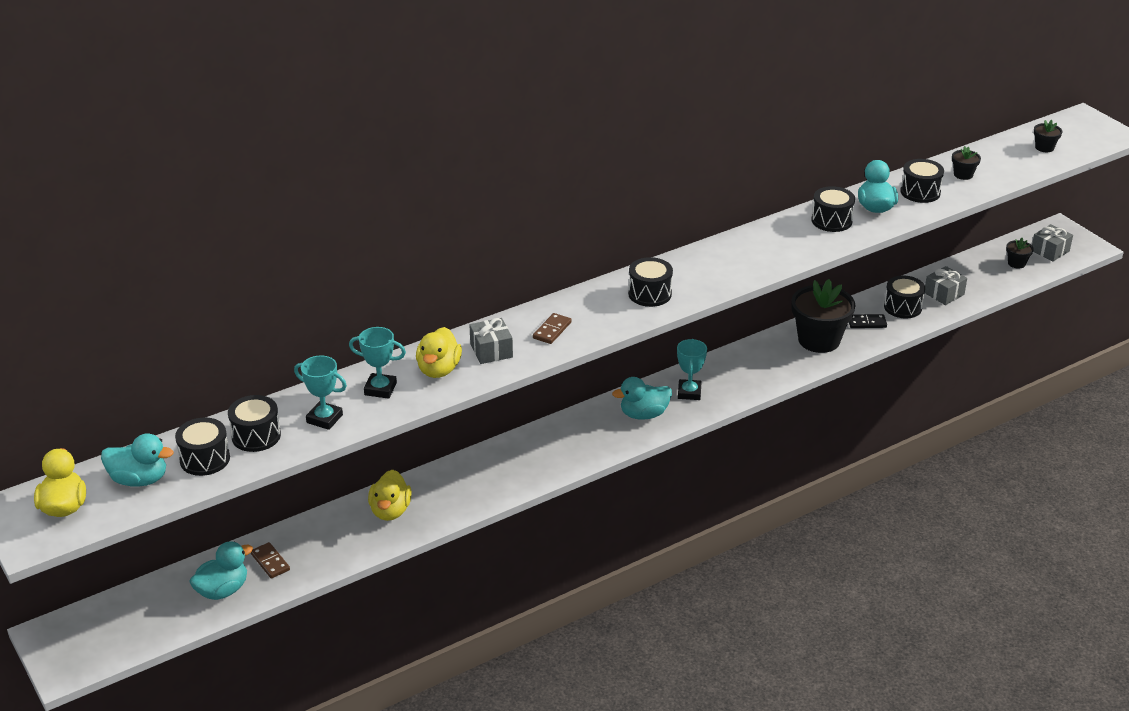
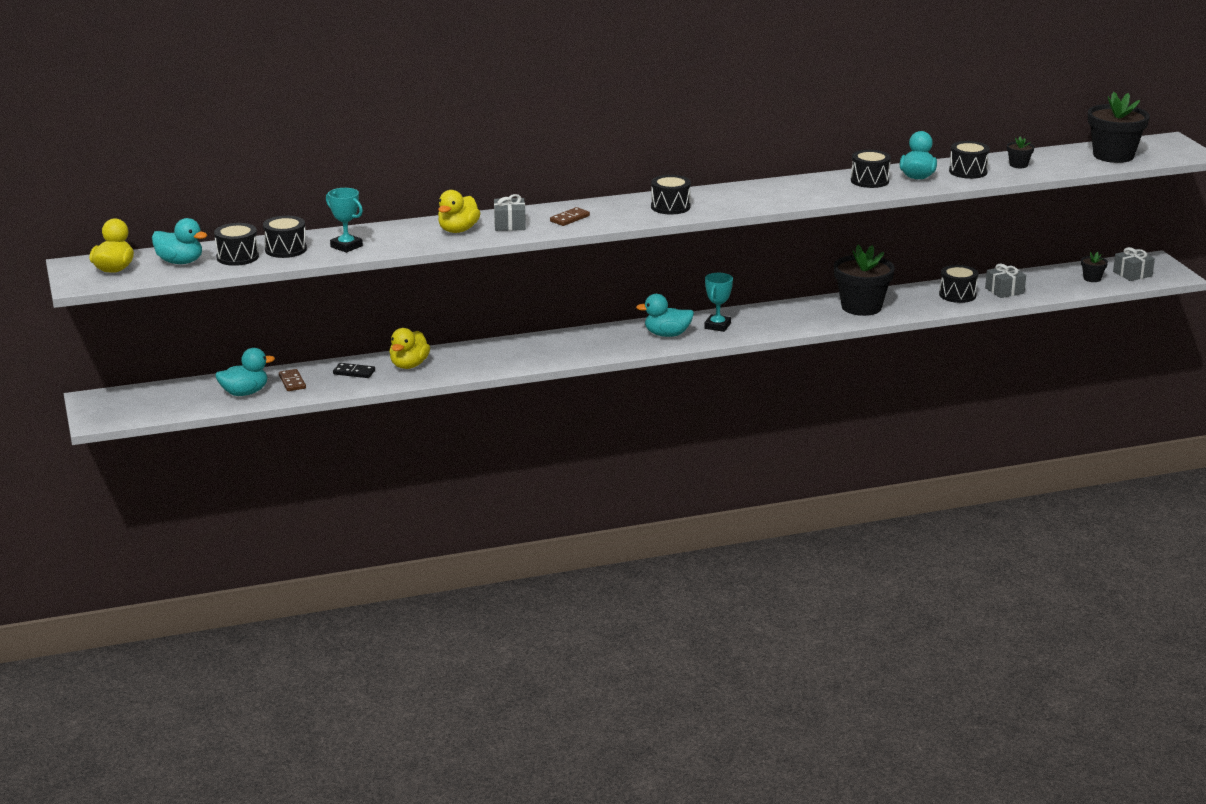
camera: 15 degrees right, 10 degrees down
turquoise trophy [349,327,406,399] -> none
black domino [849,314,887,328] -> black domino moved to [333,363,375,378]
black flower pot [1034,120,1062,152] -> black flower pot [1088,92,1150,163], size x2.22

